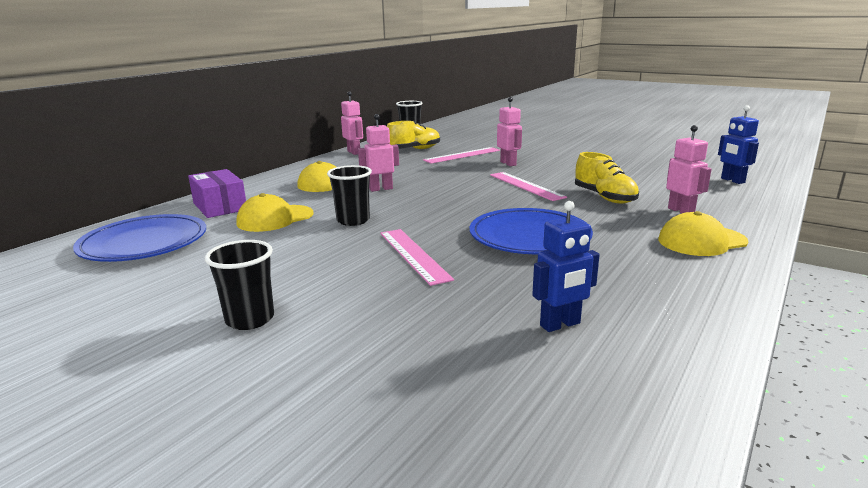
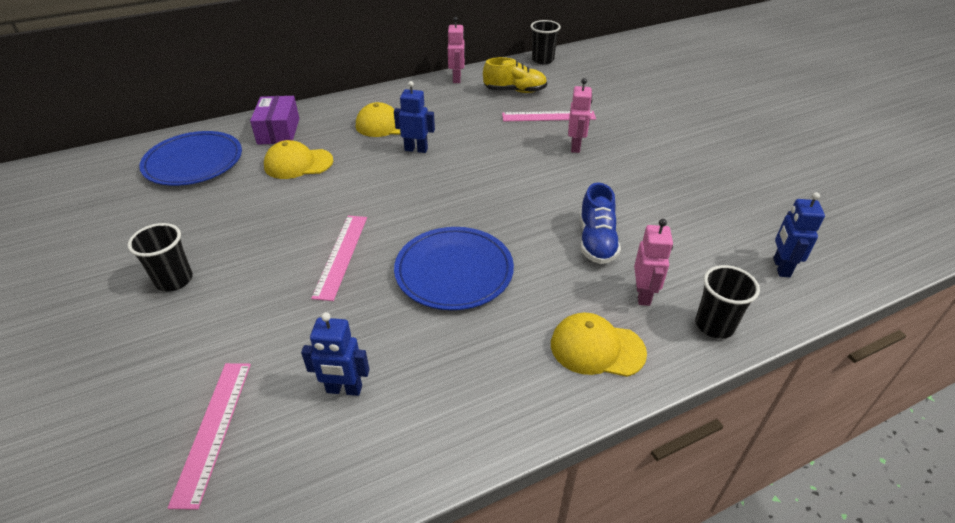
camera: 30 degrees right, 20 degrees up
black cup [327,165,372,226] -> black cup moved to [695,265,760,339]
pink robot [358,114,399,192] -> blue robot [394,81,435,153]
pink ruler [490,172,567,201] -> pink ruler moved to [168,363,251,510]
yellow shoe [575,152,639,203] -> blue shoe [580,182,621,264]

